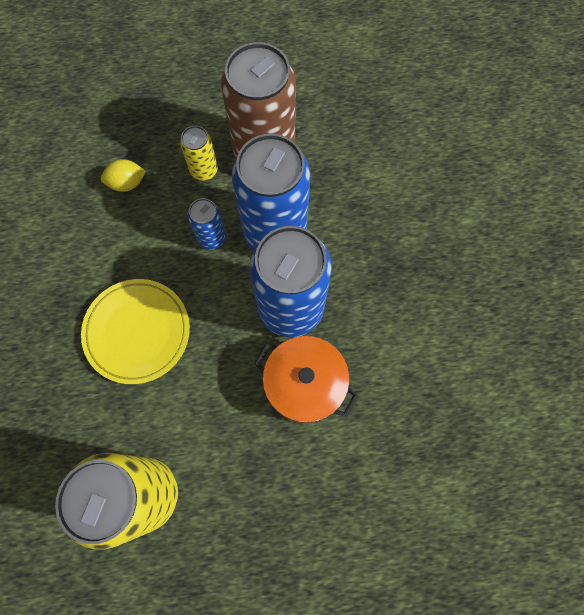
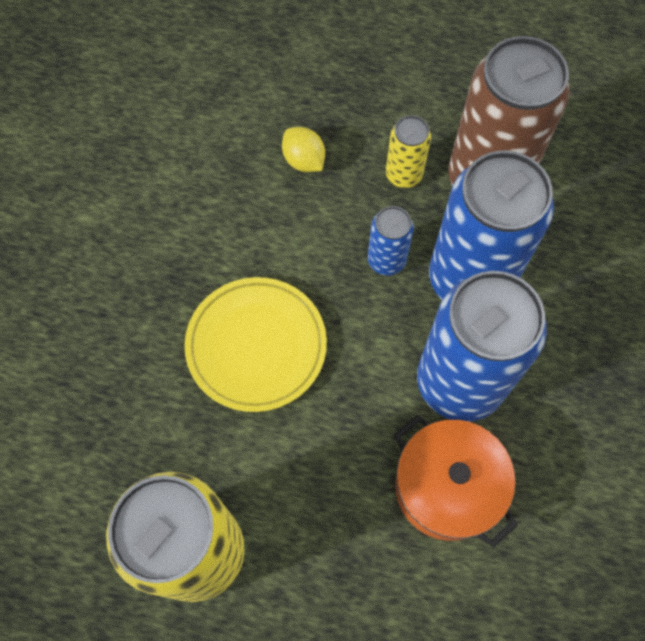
camera: 20 degrees right, 5 degrees down
yellow lemon [101,159,146,192] -> yellow lemon turned 45 degrees clockwise [282,127,325,172]

